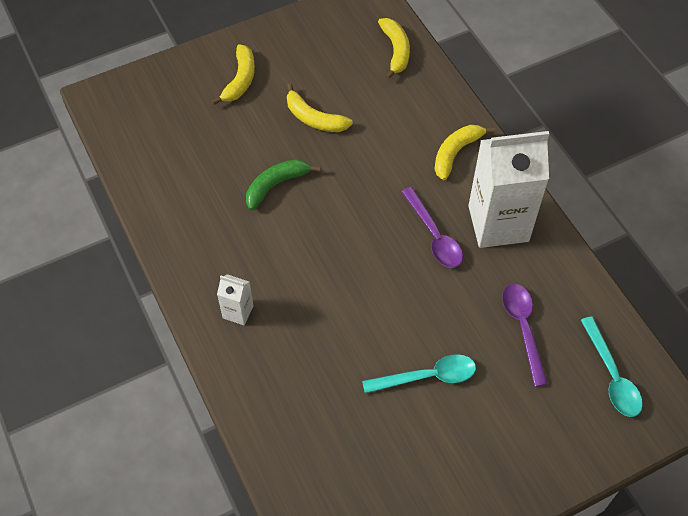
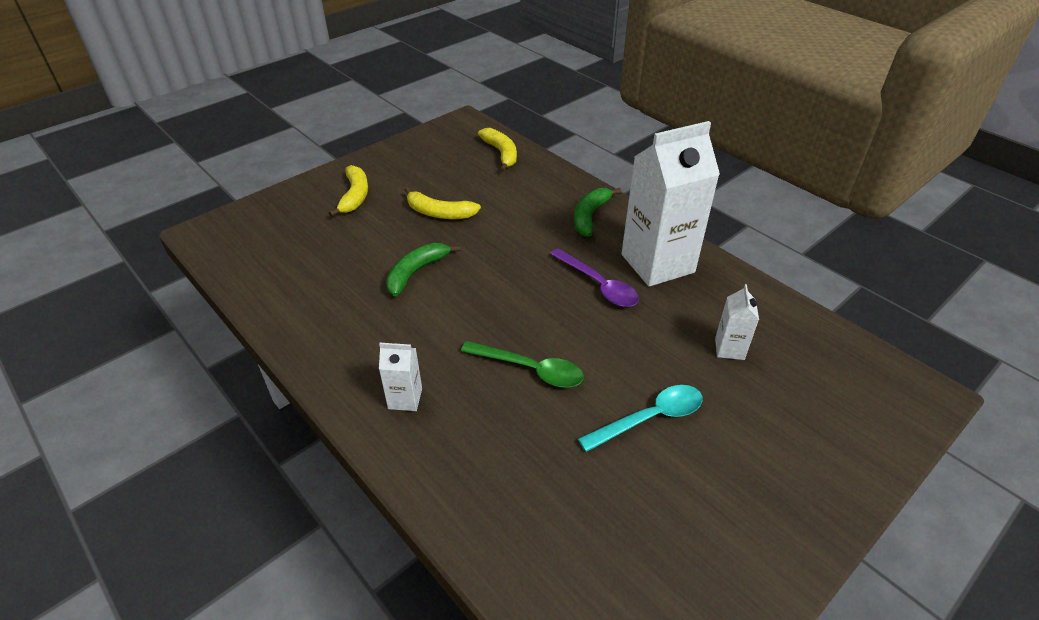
camera: 15 degrees left, 15 degrees down
yellow banana [435,125,495,180] -> green banana [574,188,621,237]
purple spoon [502,284,548,387] -> white carton [715,284,759,360]
turquoise spoon [581,316,643,417] -> none
none -> green spoon [461,341,584,388]

